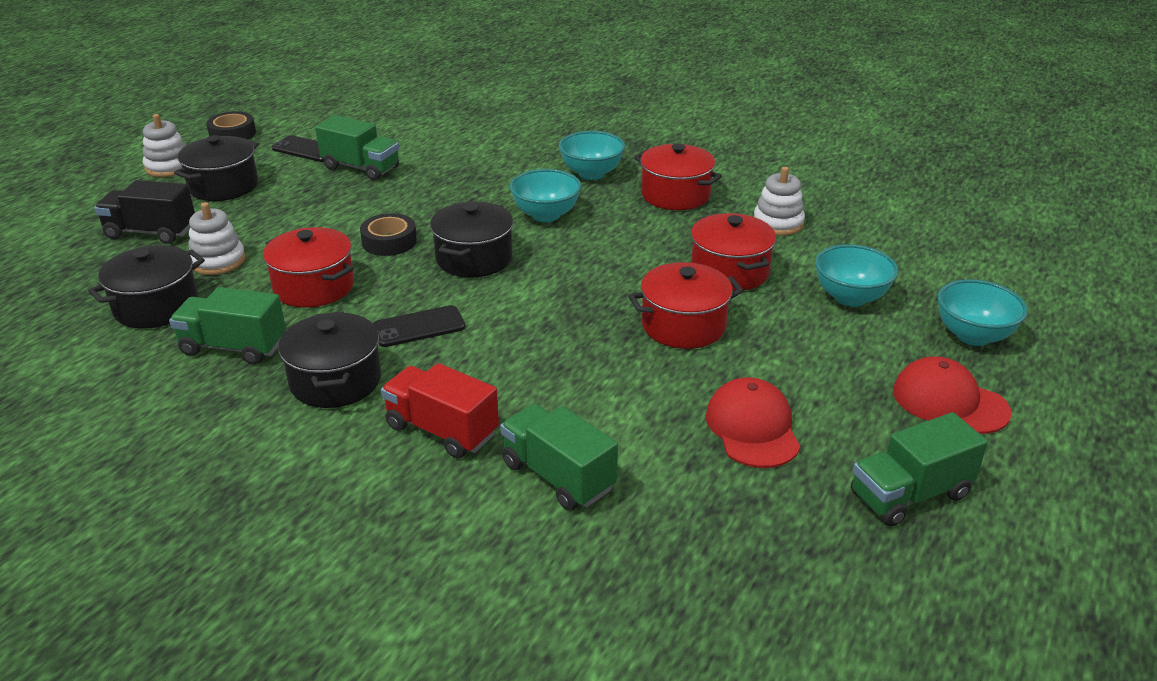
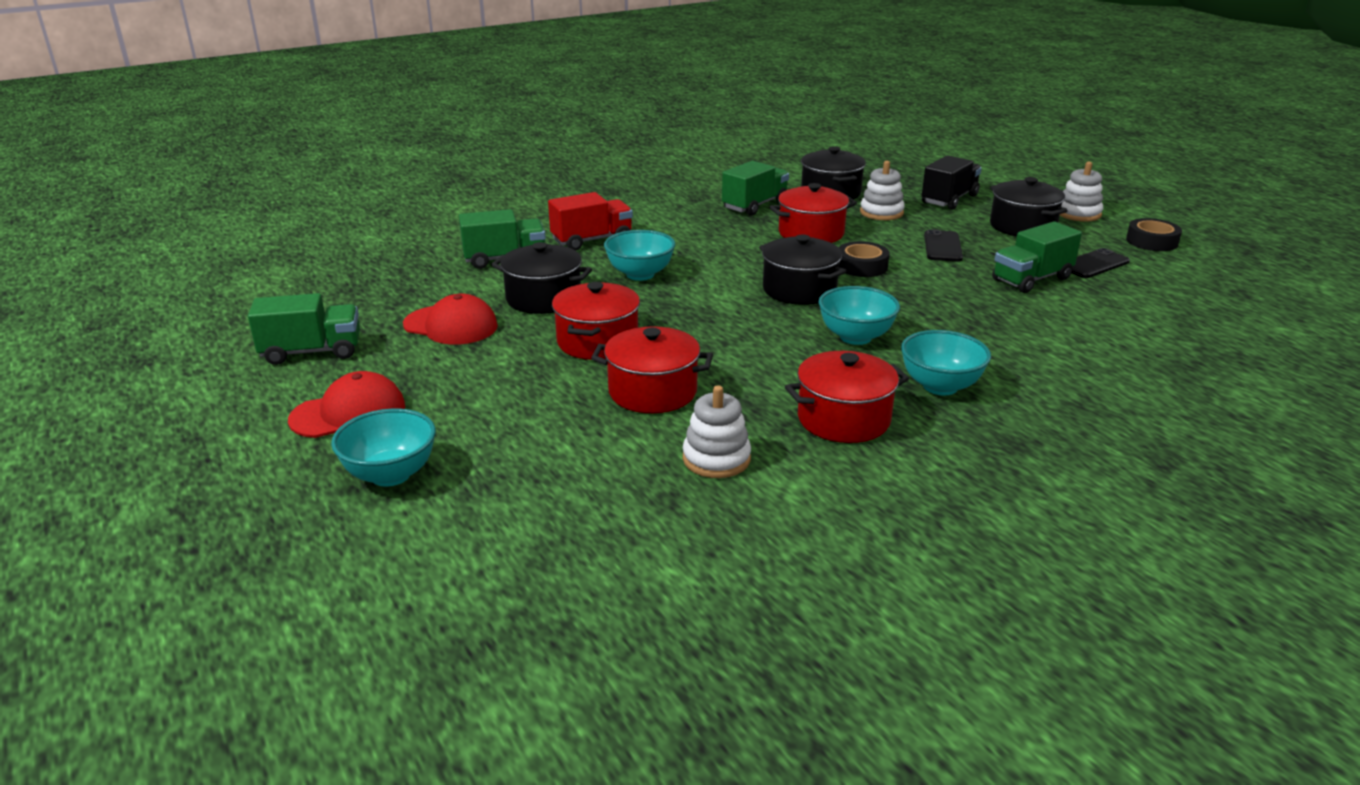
camera: 120 degrees right, 5 degrees down
black pot [278,311,381,408] -> black pot moved to [491,242,592,314]
black phone [373,305,465,347] -> black phone moved to [924,229,963,262]
turquoise bowl [815,244,898,307] -> turquoise bowl moved to [604,230,675,281]
green truck [851,412,988,527] -> green truck turned 75 degrees clockwise [248,293,360,365]

